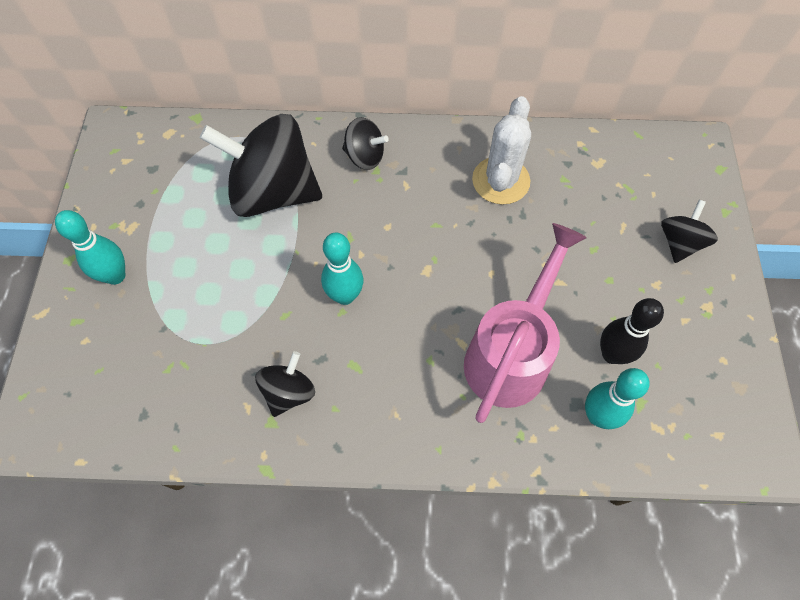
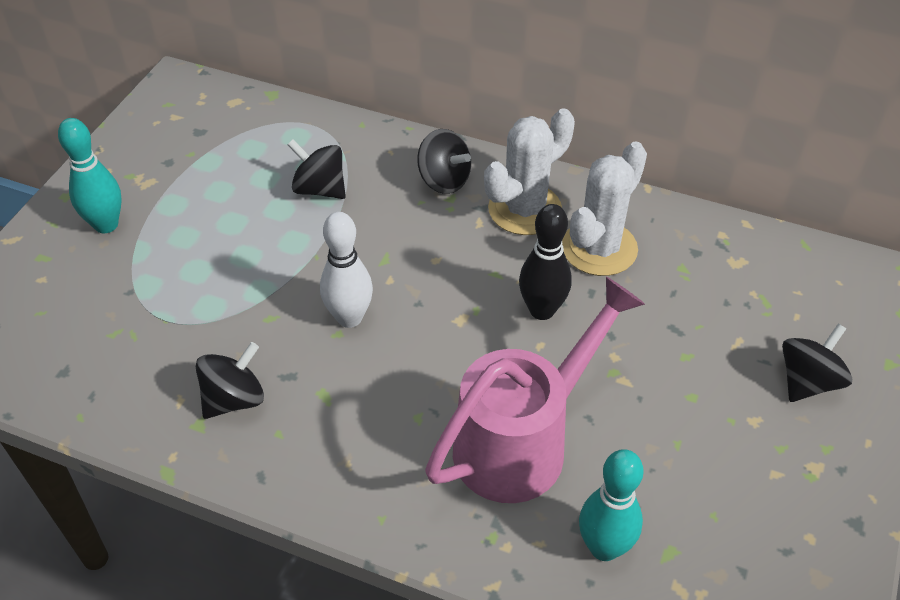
camera: 20 degrees right, 15 degrees down
black spinning top [200,114,322,217] -> black spinning top [288,140,346,199], size x0.49
turquoise bowling pin [321,233,363,305] -> white bowling pin [320,212,373,328]
black bowling pin [600,298,664,364] -> black bowling pin moved to [519,204,572,320]
none -> white cactus [484,108,575,235]

